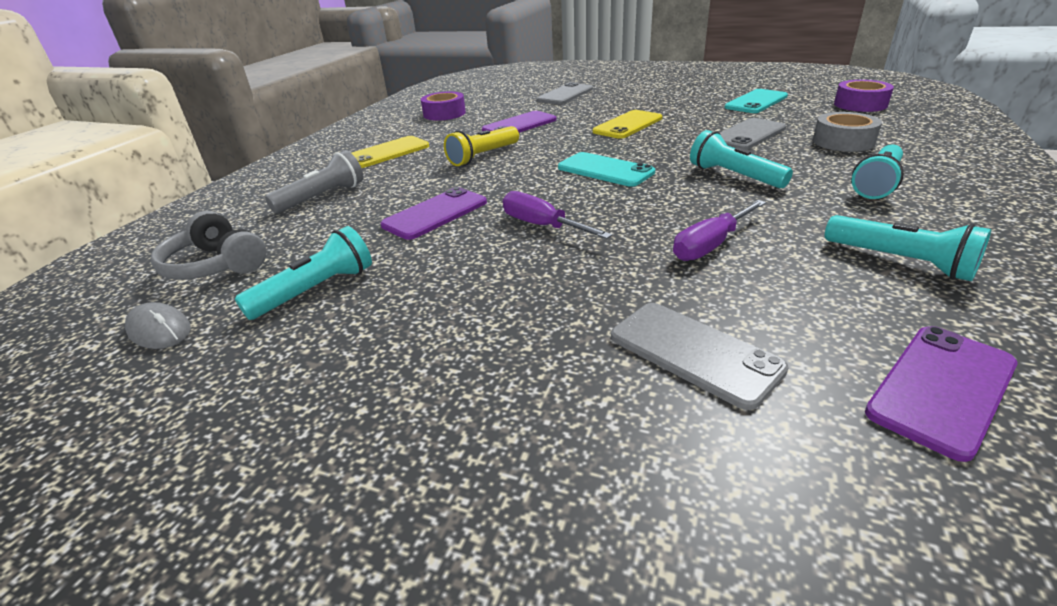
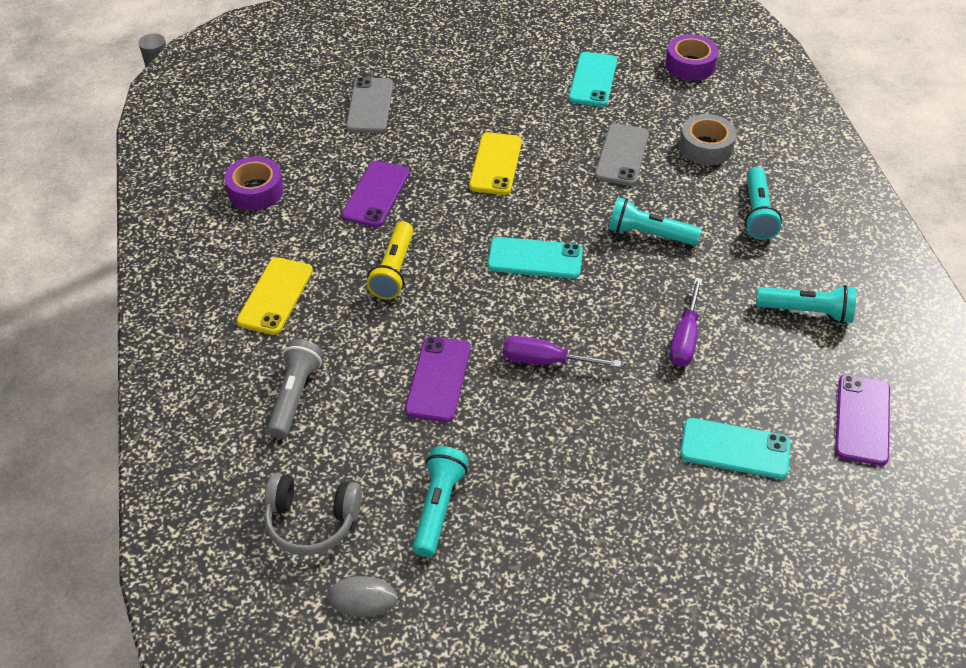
camera: 35 degrees left, 15 degrees up
grey phone [611,303,789,410] -> turquoise phone [680,418,791,479]

